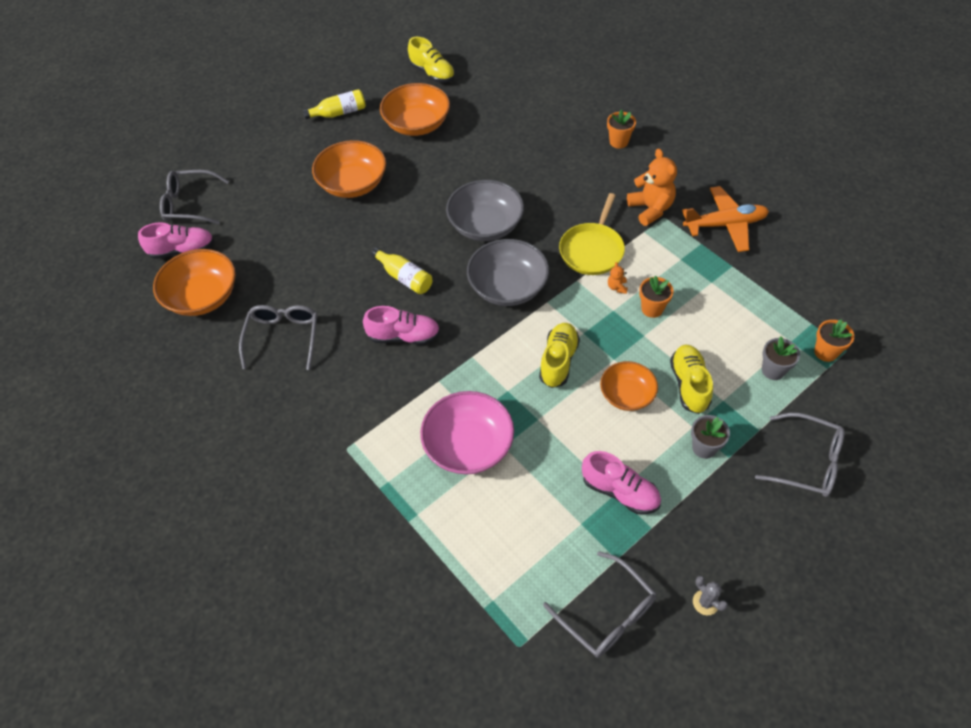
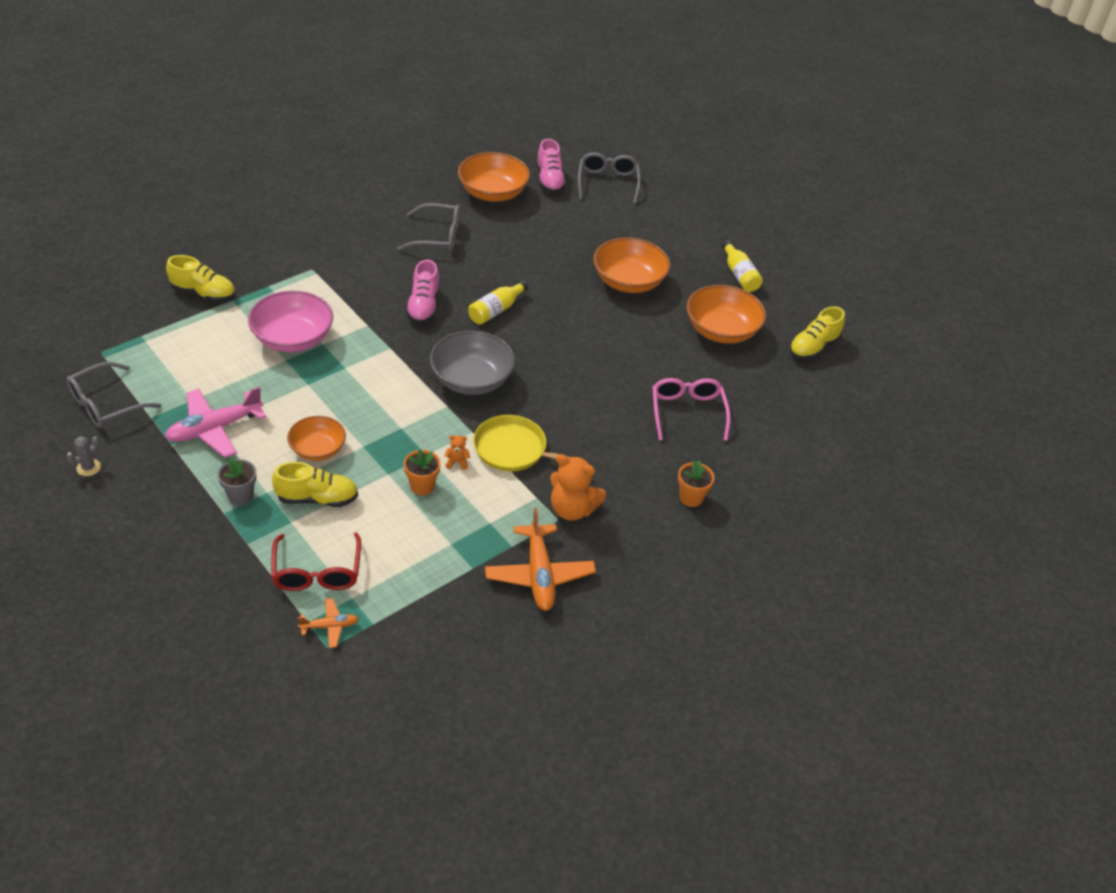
camera: 85 degrees right, 10 degrees down
grey bowl [446,180,524,241] -> none
yellow shoe [539,323,580,388] -> yellow shoe moved to [166,255,236,302]
pink shoe [582,451,661,515] -> pink plane [165,386,266,458]
orange teddy bear [627,149,677,226] -> orange teddy bear turned 45 degrees clockwise [550,454,606,521]
grey glasses [755,413,845,497] -> none
grey flower pot [762,337,800,380] -> red glasses [271,532,361,591]
orange flower pot [814,319,854,362] -> orange plane [297,598,358,648]
none -> pink glasses [652,378,731,441]

